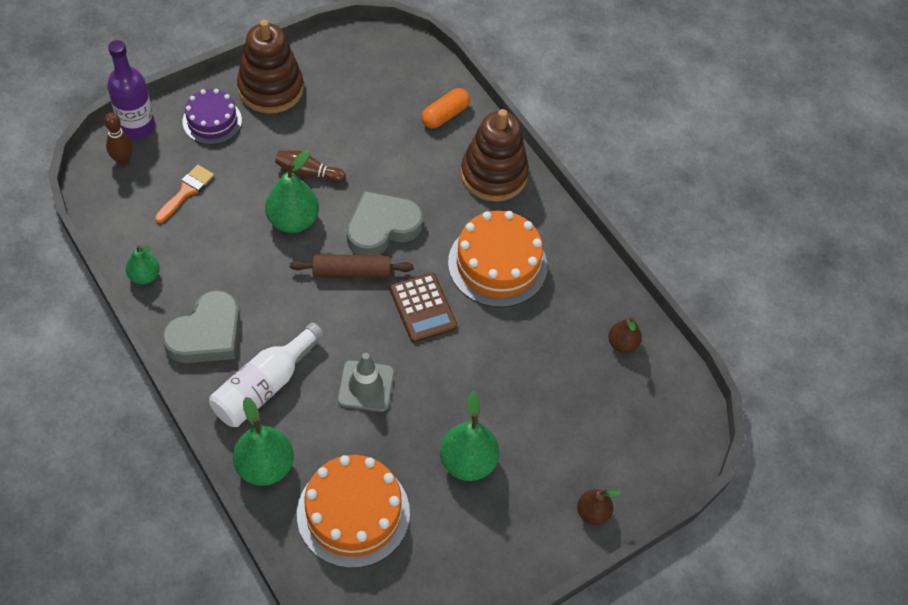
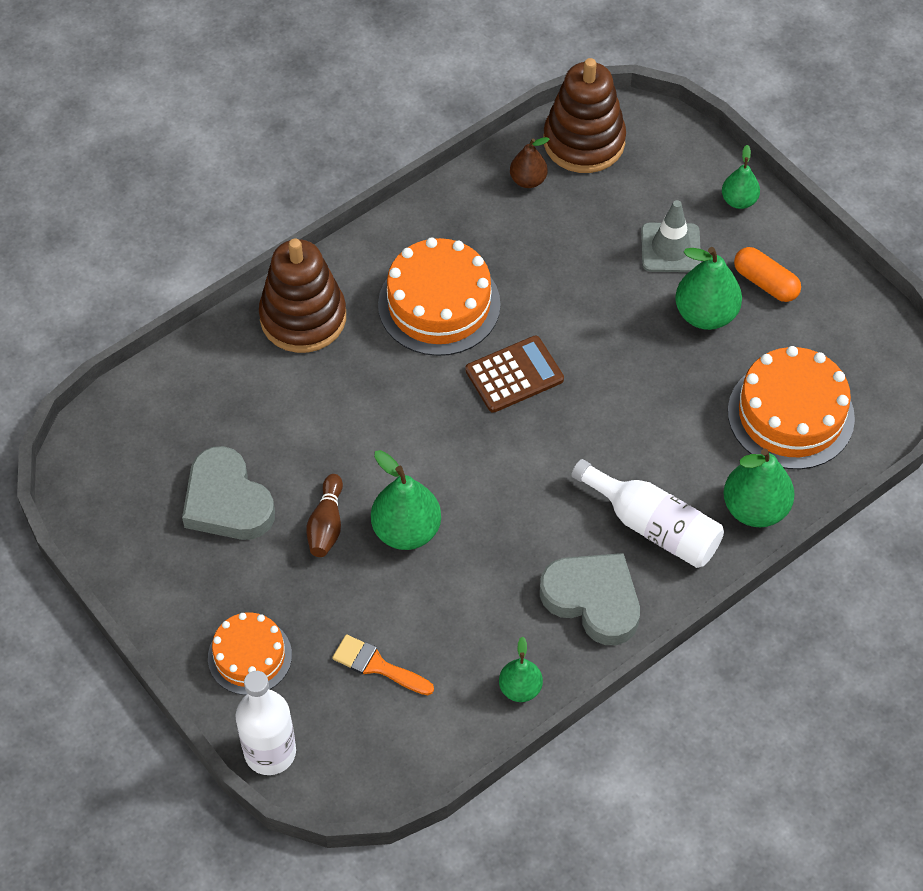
camera: 90 degrees left, 0 degrees up
brown bowling pin [104,112,133,166] -> none
purple bottle [107,40,155,139] -> white bottle [235,671,296,775]
purple cake [182,89,242,144] -> orange cake [208,612,292,695]
brown stacking toy [237,19,304,114] -> brown stacking toy moved to [543,58,626,173]
brown rolling pin [290,254,413,278] -> none
grey traffic cone [337,353,394,412] -> grey traffic cone moved to [641,200,701,272]
grey heart [347,191,423,255] -> grey heart moved to [182,446,275,540]
orange capsule [421,88,470,128] -> orange capsule moved to [734,247,801,302]
brown pear [577,489,621,525] -> green pear [722,145,760,209]

